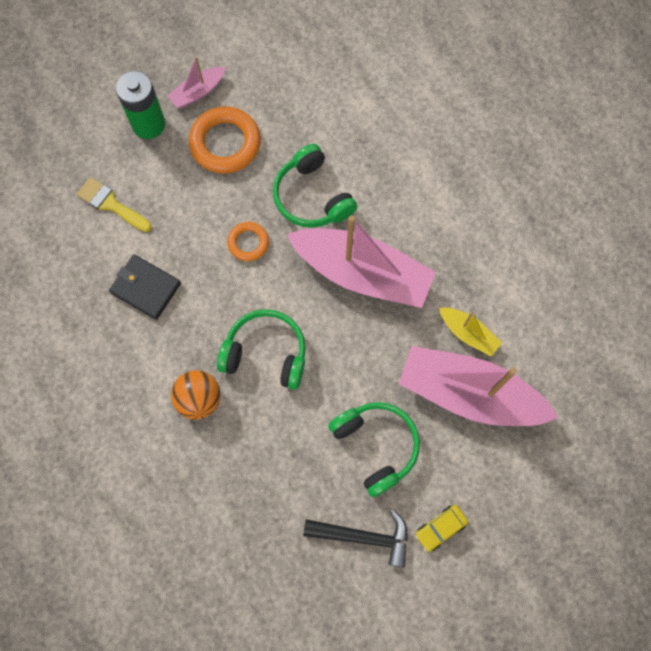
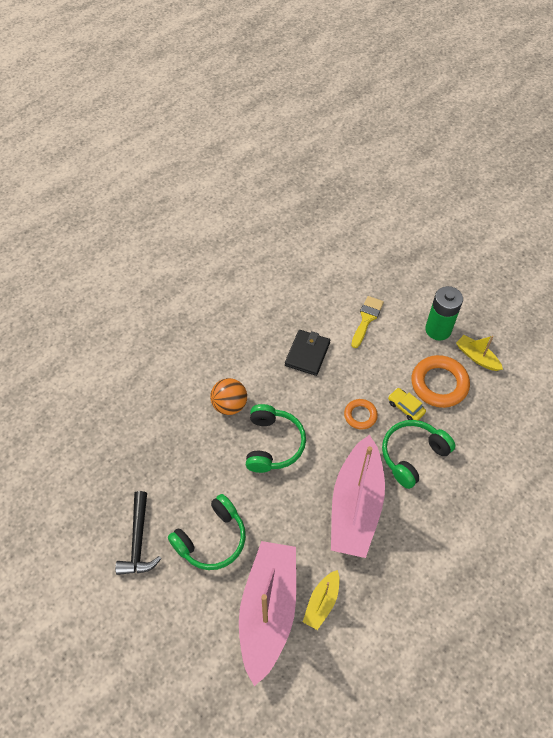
camera: 80 degrees right, 15 degrees down
pink boat [168,56,226,108] -> yellow boat [456,335,503,371]
yellow car [415,505,468,552] -> yellow car moved to [388,388,426,420]

